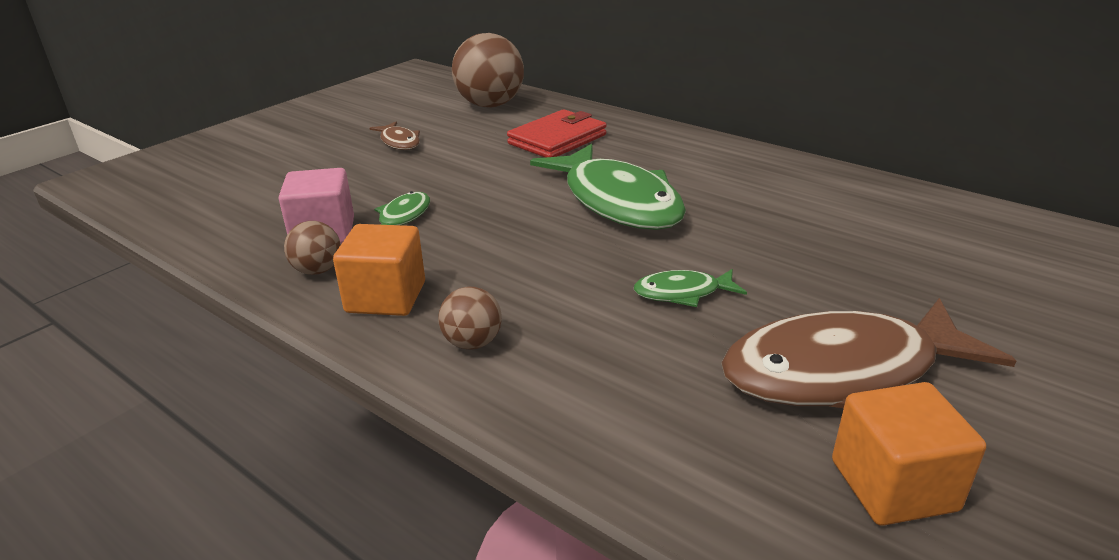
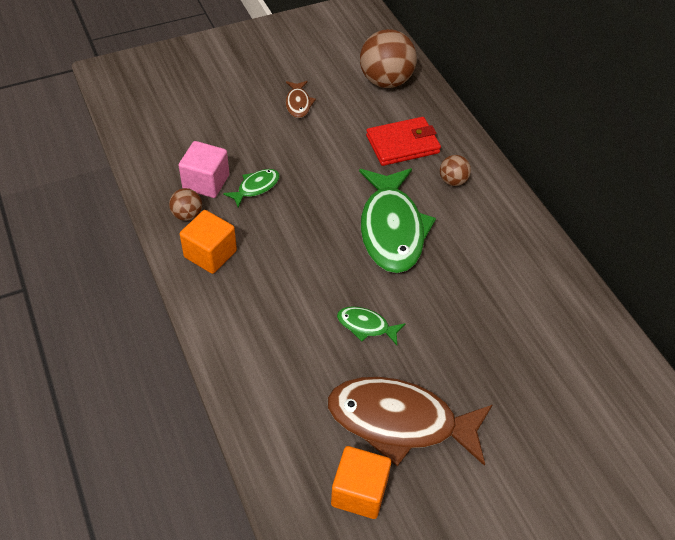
camera: 25 degrees right, 20 degrees up
brown ball [438,287,502,349] -> brown ball moved to [440,155,471,186]

